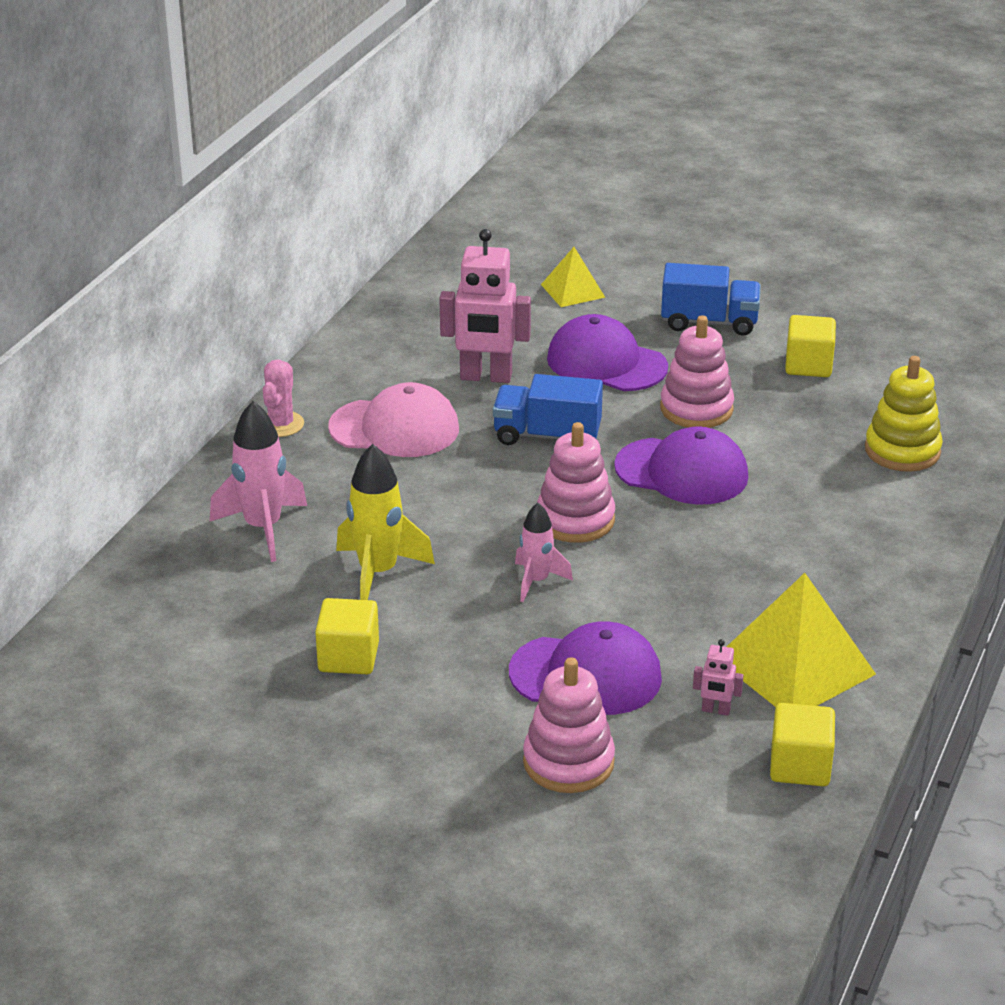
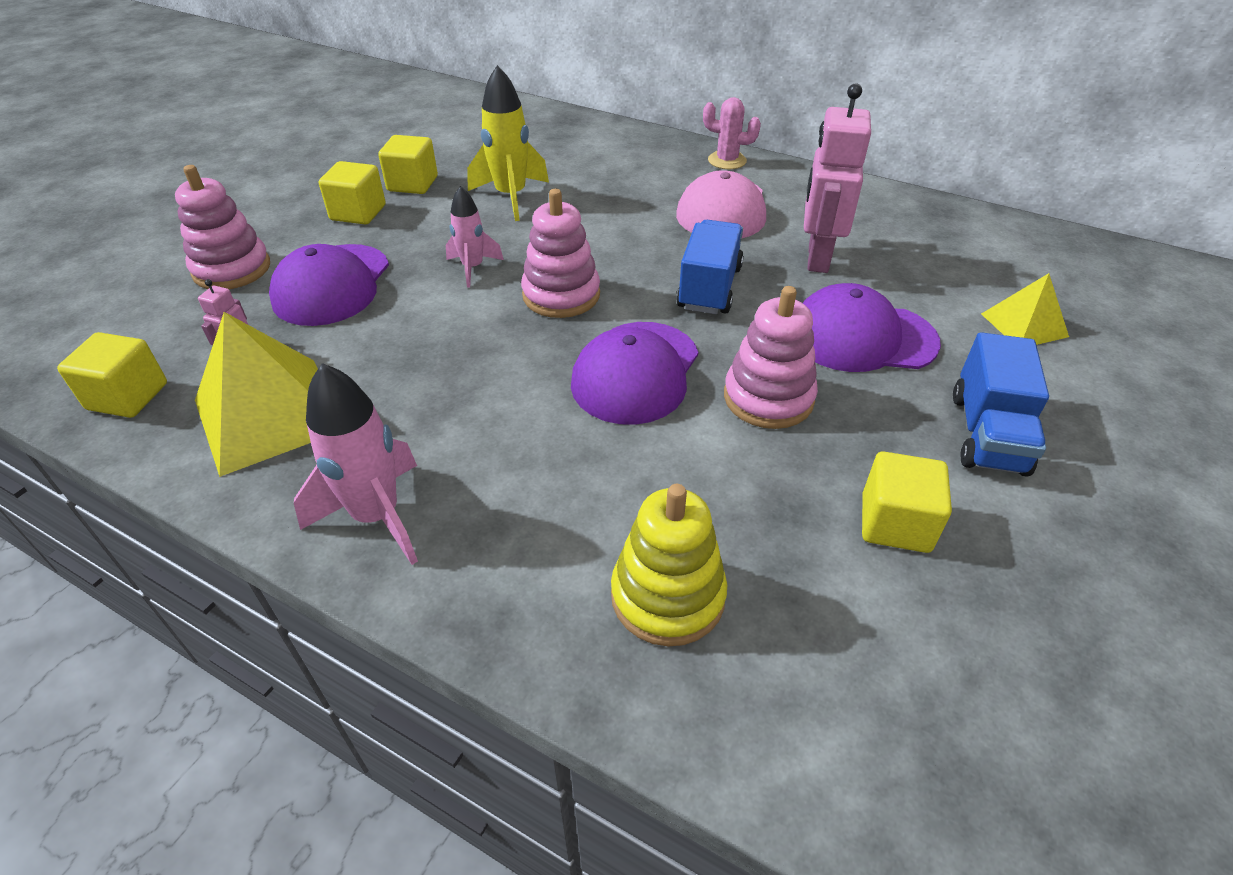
camera: 95 degrees right, 10 degrees up
pink rocket [210,401,307,562] -> pink rocket moved to [294,363,418,565]
purple cap [547,314,668,391] -> purple cap turned 120 degrees counterclockwise [803,283,941,372]
none -> yellow cube [319,161,386,225]

